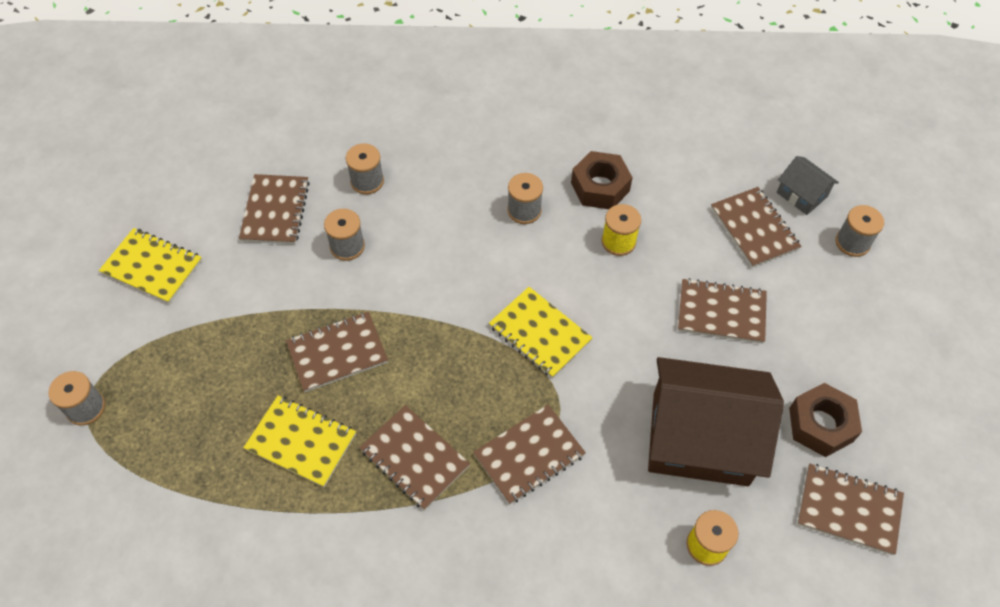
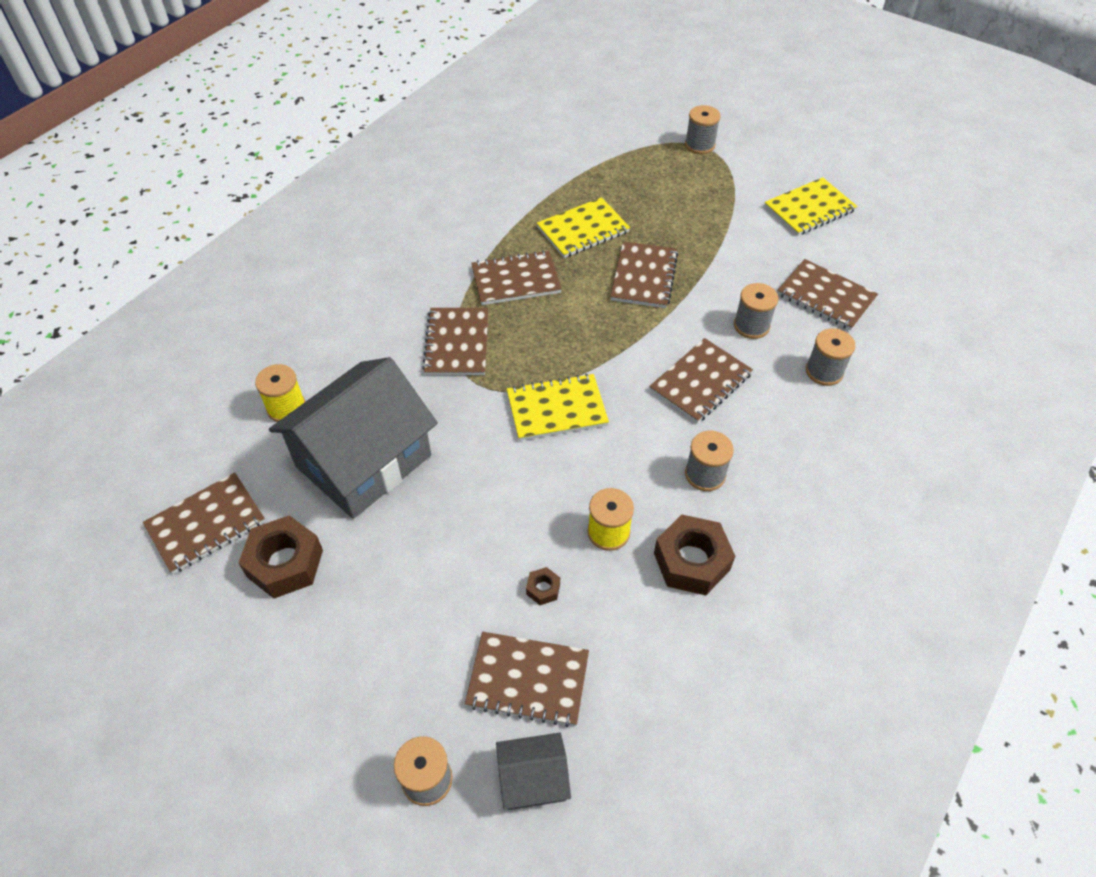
camera: 125 degrees right, 5 degrees down
brown house [648,357,784,486] -> grey house [269,357,438,519]
brown notebook [678,278,767,344] -> brown notebook moved to [649,338,753,423]
none -> brown nut [526,567,560,605]

